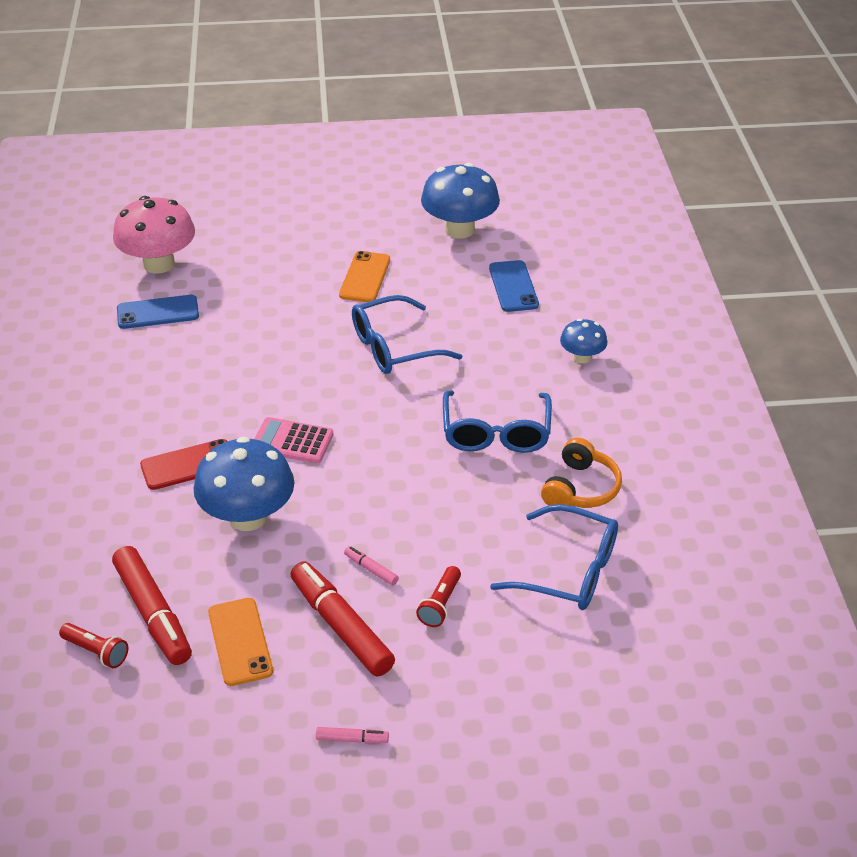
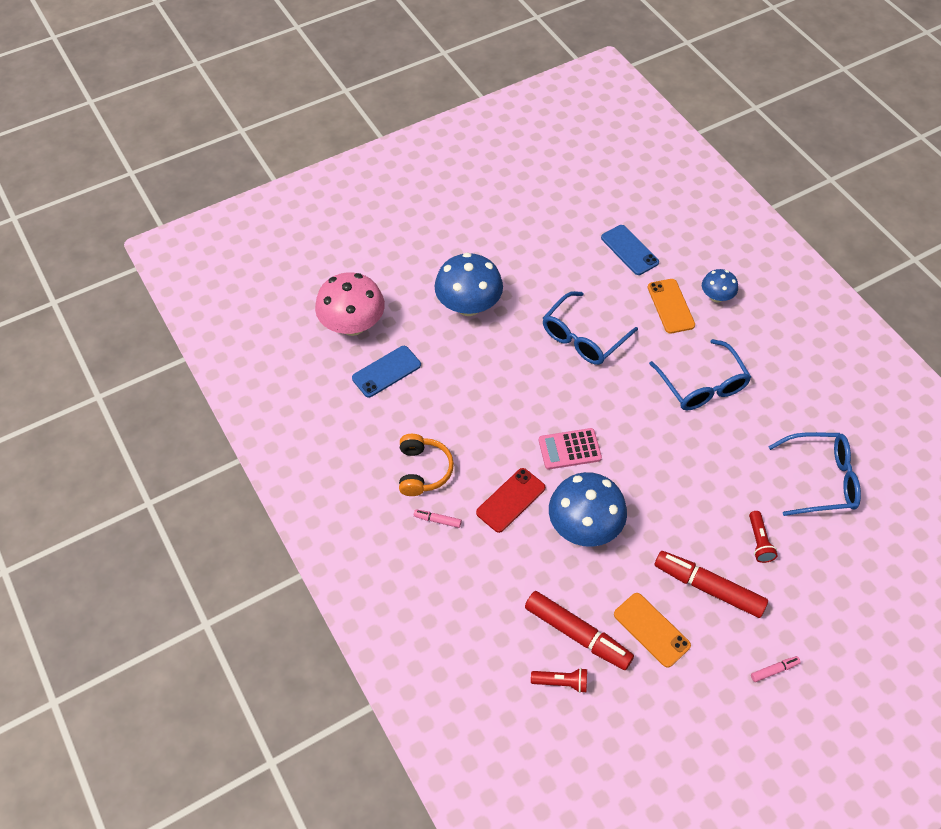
camera: 25 degrees left, 15 degrees up
orange phone [339,251,390,302] -> orange phone moved to [648,279,695,334]
pink marker [344,546,399,586] -> pink marker moved to [414,510,462,528]
blue mushroom [421,163,500,239] -> blue mushroom moved to [434,253,503,316]
orange headphones [541,437,622,508] -> orange headphones moved to [399,434,454,496]

